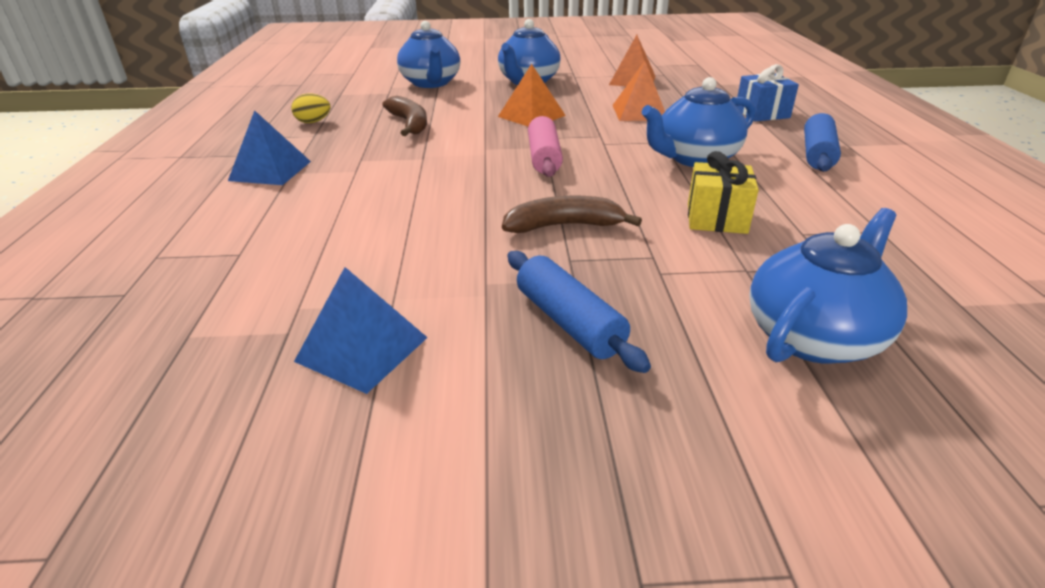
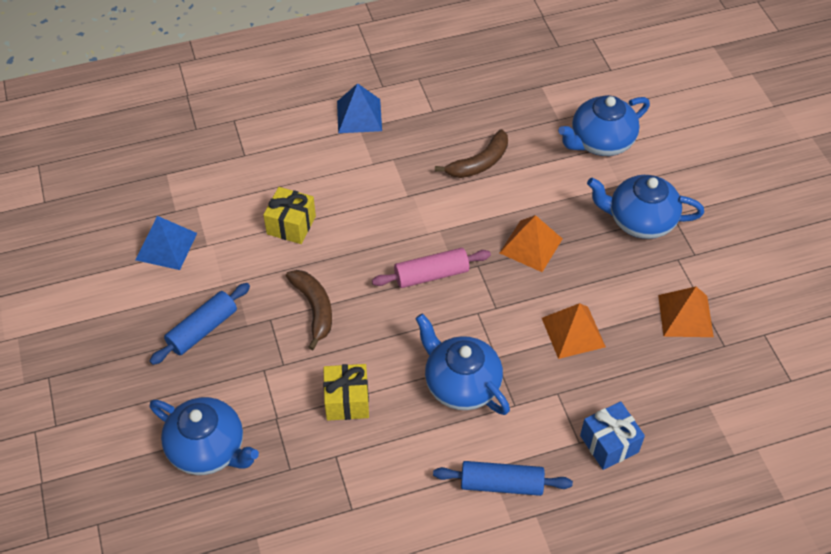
camera: 75 degrees right, 20 degrees up
yellow egg [291,94,331,123] -> none
none -> yellow gift [263,187,316,244]

